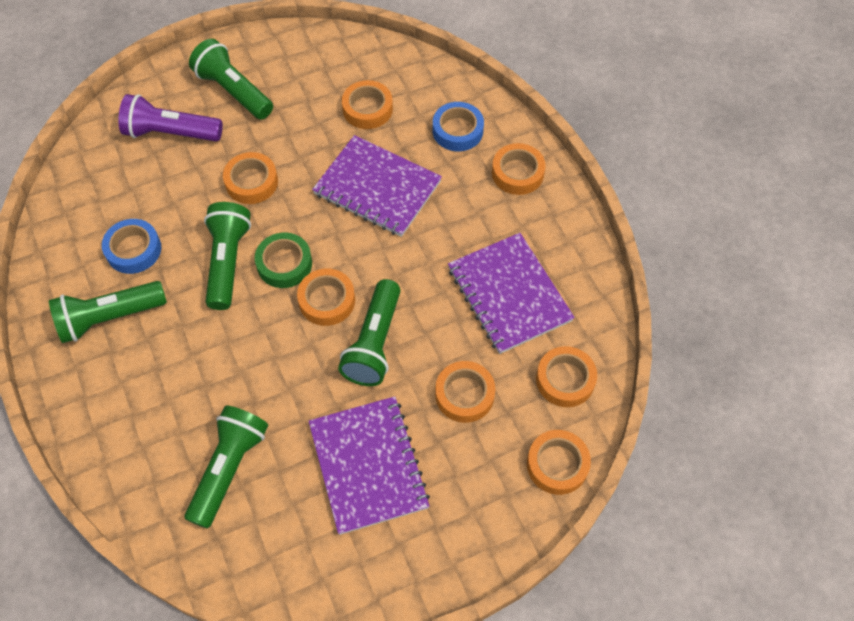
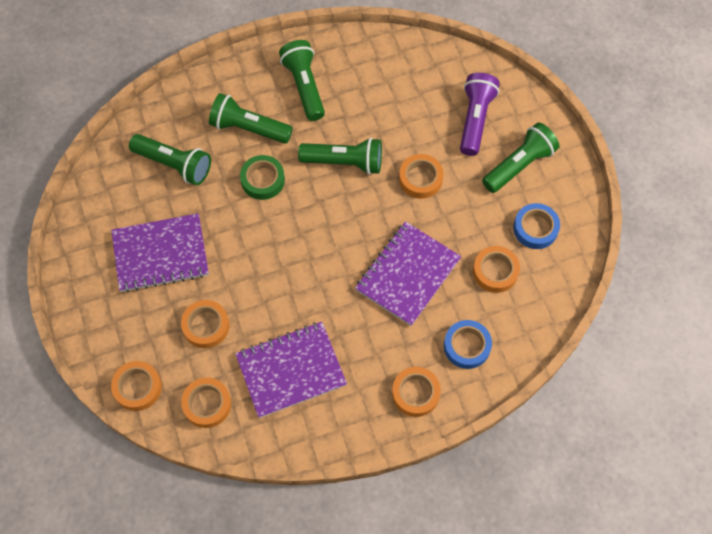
camera: 95 degrees right, 5 degrees up
blue tape [102,219,161,274] -> blue tape moved to [513,203,560,249]
green tape [255,233,312,288] -> green tape moved to [240,155,285,200]
orange tape [297,269,355,326] -> none
green flashlight [338,279,400,386] -> green flashlight moved to [209,93,293,144]

